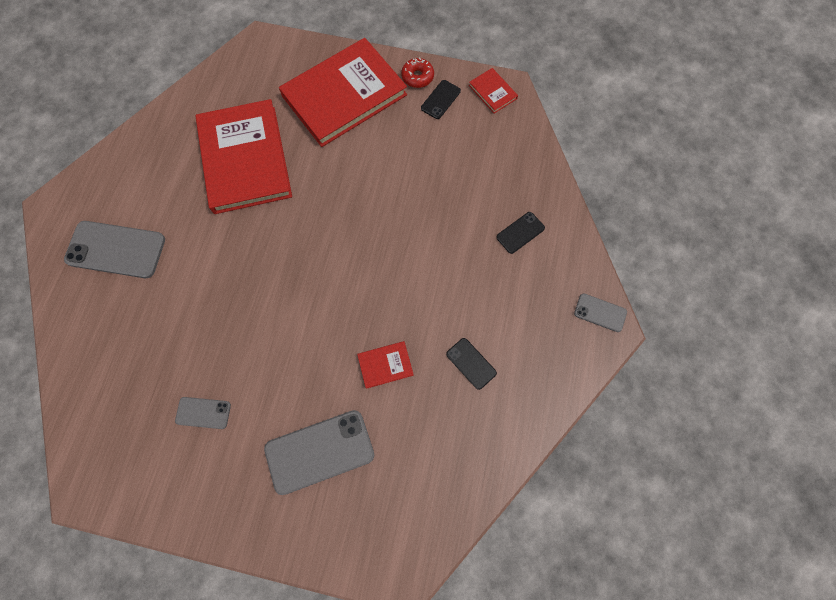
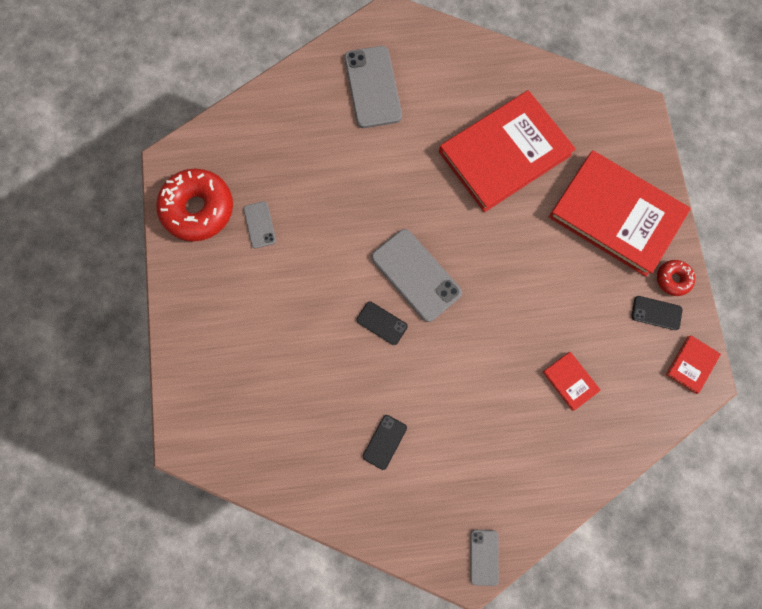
camera: 70 degrees right, 5 degrees up
grey phone [264,410,374,495] -> grey phone moved to [371,229,462,322]
red book [357,341,414,389] -> red book moved to [543,352,601,411]
black phone [496,212,545,254] -> black phone moved to [356,301,408,345]
none -> red donut [156,169,233,241]

